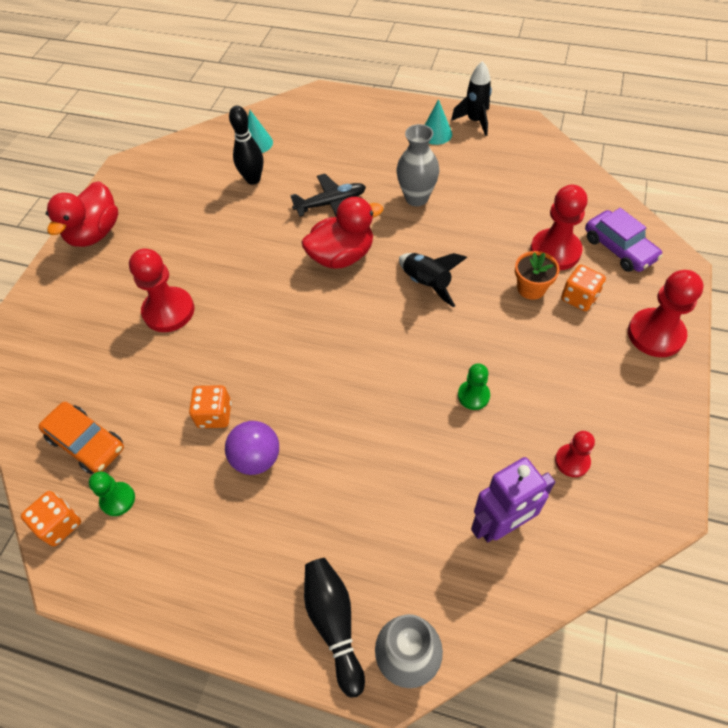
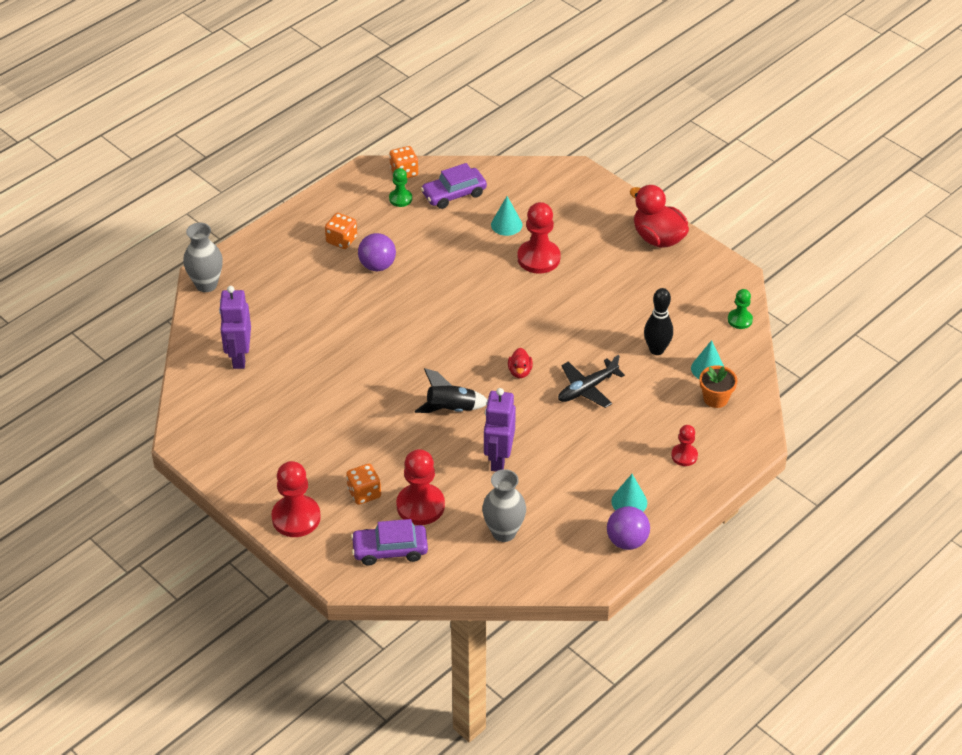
camera: 115 degrees right, 10 degrees down
orange car [38,402,124,474] -> purple car [421,163,487,209]
orange dice [189,385,231,428] -> orange dice moved to [325,213,357,249]
black plane [290,174,366,217] -> black plane turned 45 degrees clockwise [558,355,625,408]
red duck [301,197,383,269] -> red duck [508,348,533,378], size x0.49
black bowling pin [304,558,365,697] -> none
grey vase [396,124,439,207] -> grey vase moved to [482,469,526,542]
black rocket [451,61,492,136] -> purple ball [607,506,650,550]
green pawn [458,363,490,410] -> green pawn moved to [728,289,753,329]
orange flower pot [515,251,560,300] -> orange flower pot moved to [700,365,737,408]
red pawn [555,431,595,477] -> red pawn moved to [671,425,698,466]
none -> purple robot [484,388,516,472]
none -> turquoise cone [491,196,522,236]

